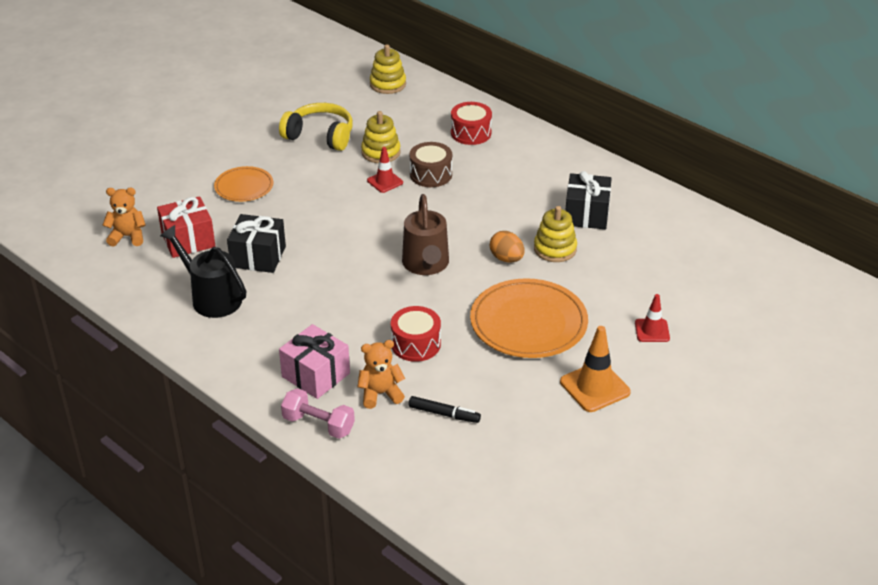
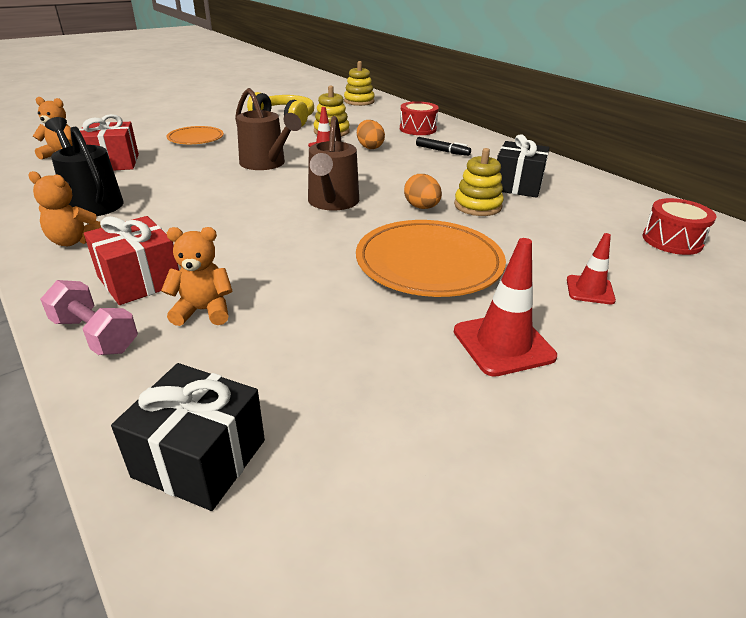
camera: 10 degrees right, 5 degrees down
black gift [227,214,286,273] -> black gift moved to [111,363,265,511]
pink gift [279,324,350,399] -> red gift [84,216,179,305]
red drum [391,306,441,362] -> red drum moved to [643,198,716,255]
brown drum [409,142,452,187] -> orange egg [357,120,385,149]
black marker [409,396,481,423] -> black marker moved to [416,137,471,156]
orange traffic cone [560,326,631,412] -> red traffic cone [454,238,557,377]
none -> orange teddy bear [28,171,101,246]
none -> brown watering can [235,88,302,170]

